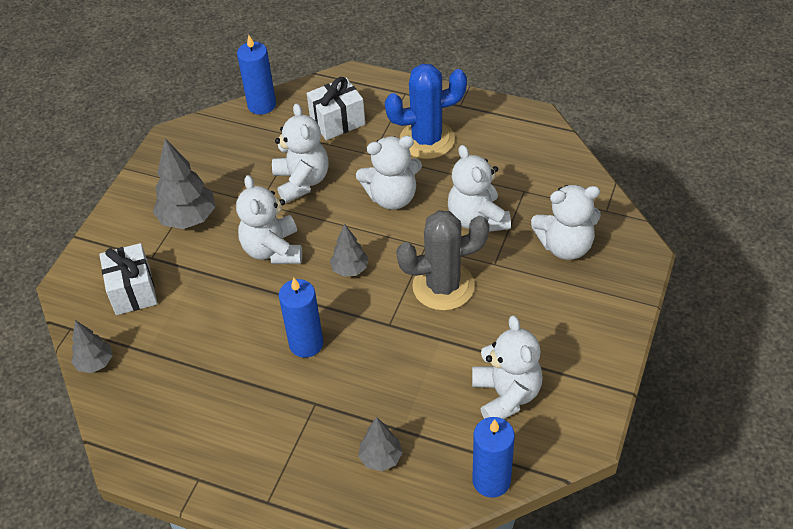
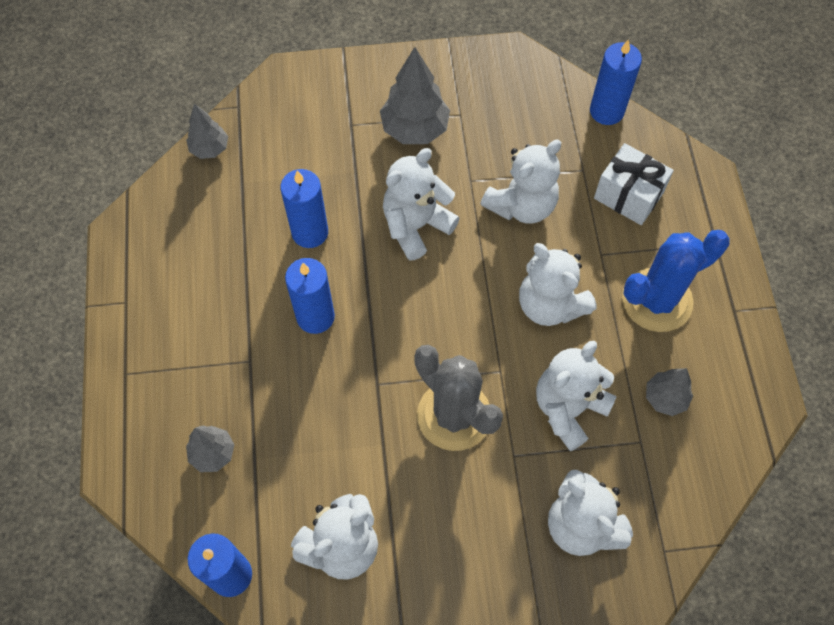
camera: 60 degrees right, 15 degrees up
white gift [99,243,157,315] -> none
grey tree [330,224,368,277] -> grey tree moved to [646,368,693,416]
blue cactus [385,64,467,159] -> blue cactus turned 75 degrees counterclockwise [622,230,730,332]
none -> blue candle [280,169,328,248]

